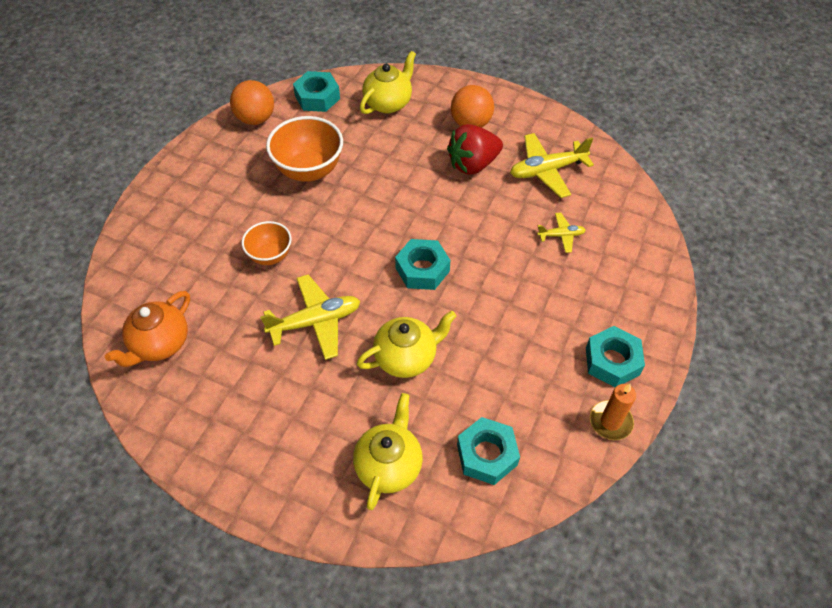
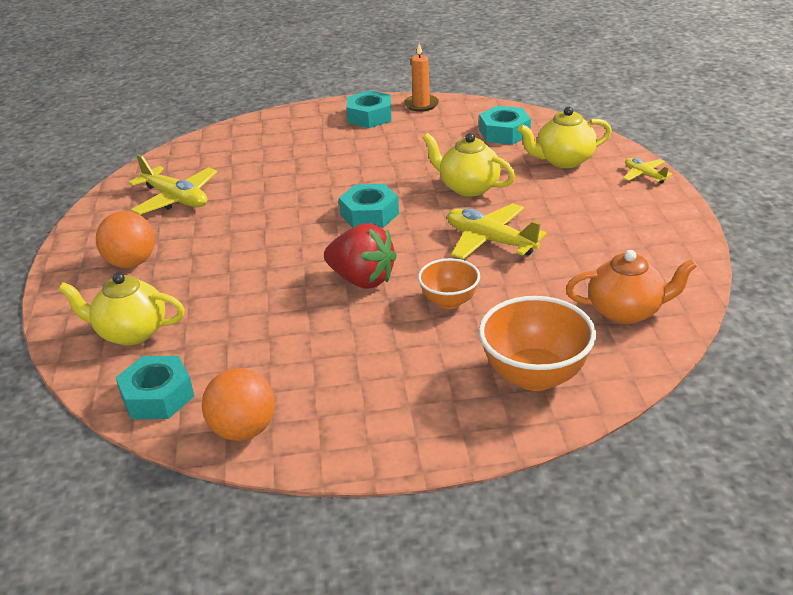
camera: 120 degrees left, 20 degrees down
orange bowl [266,116,343,182] -> orange bowl moved to [479,296,596,391]
red strawberry [447,124,503,175] -> red strawberry moved to [324,223,397,289]
yellow plane [537,213,586,253] -> yellow plane moved to [623,158,672,184]

